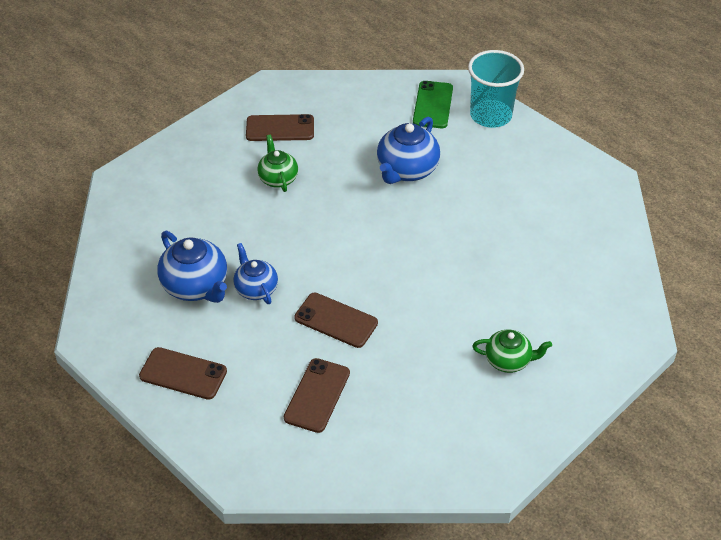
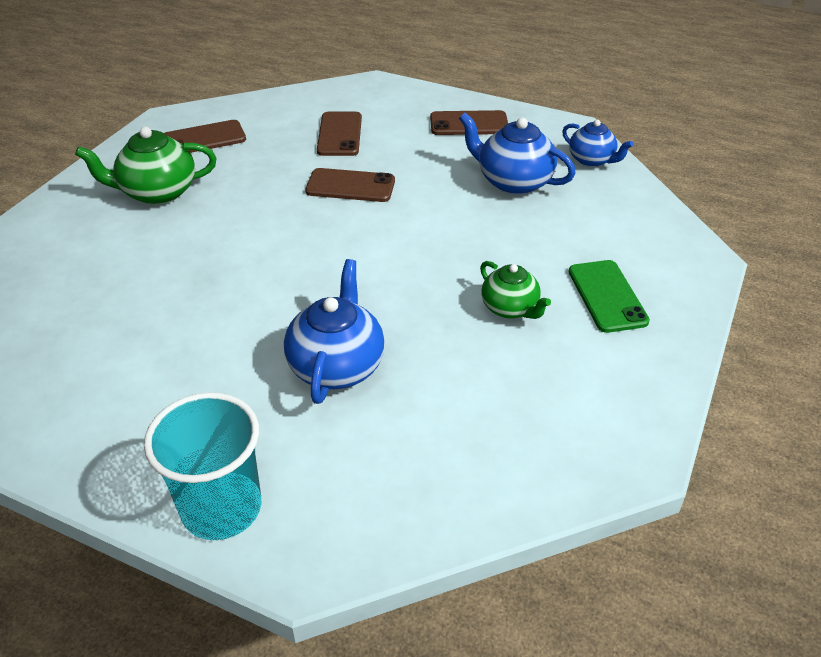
camera: 160 degrees right, 5 degrees down
blue teapot [233,243,278,304] -> blue teapot moved to [562,120,633,167]
brown phone [246,114,314,141] -> brown phone moved to [164,120,246,153]
green phone [413,81,453,128] -> green phone moved to [569,260,650,333]
green teapot [472,329,552,373] -> green teapot [75,127,216,205], size x1.56

